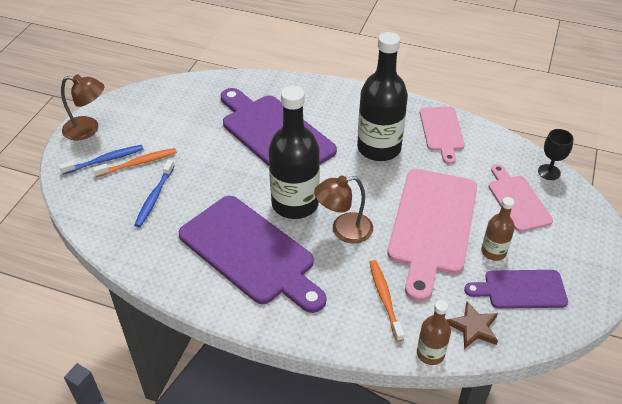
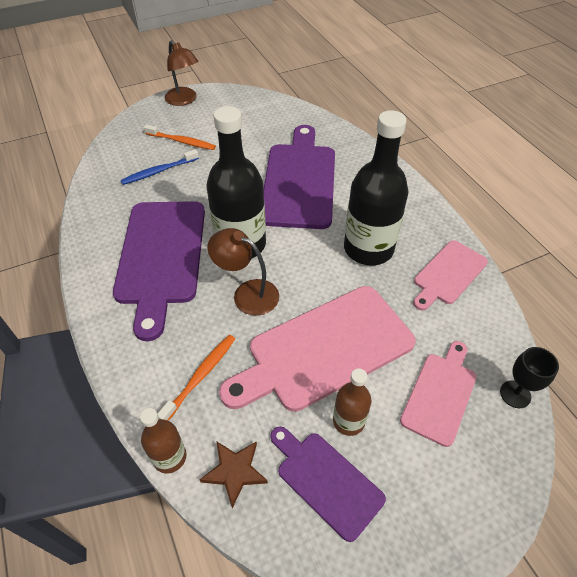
camera: 45 degrees right, 5 degrees up
blue toothbrush [59,145,143,174] -> none

